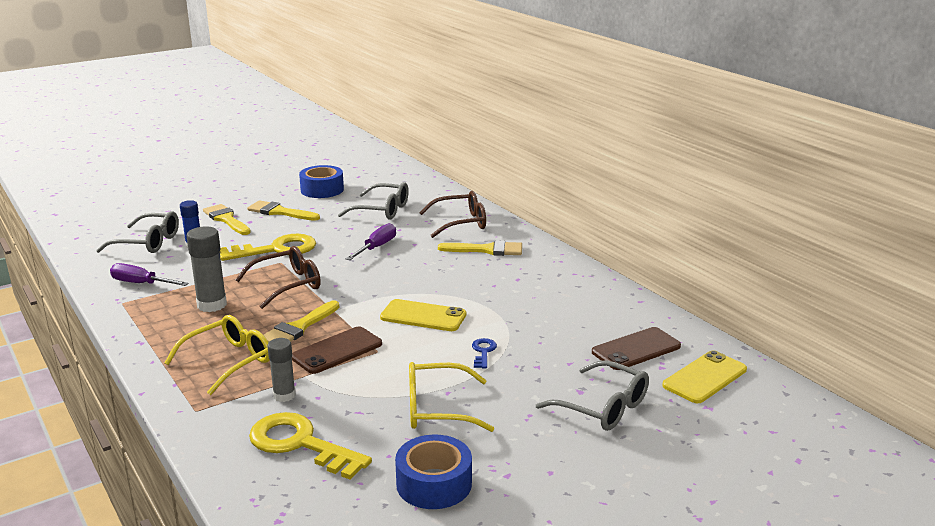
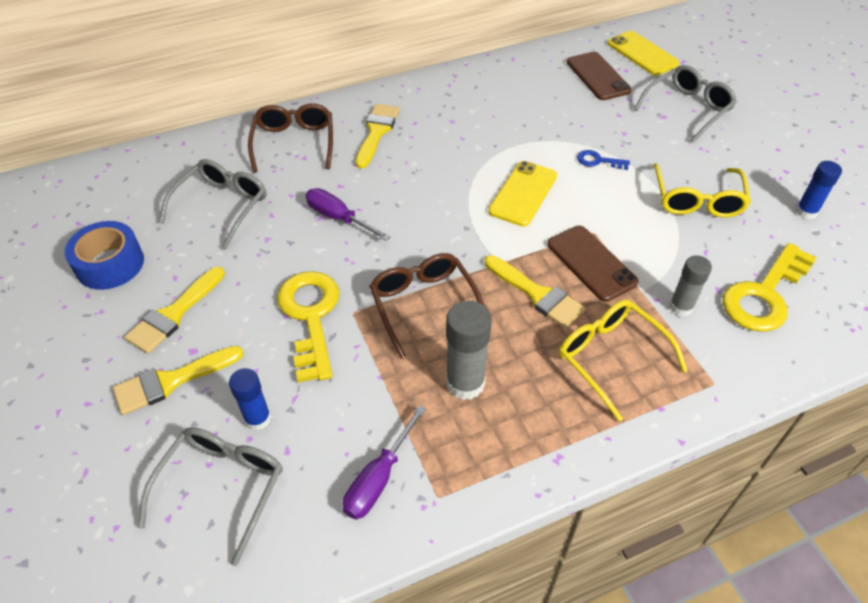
camera: 80 degrees left, 25 degrees up
blue tape [395,435,472,509] -> blue glue stick [796,161,842,219]

